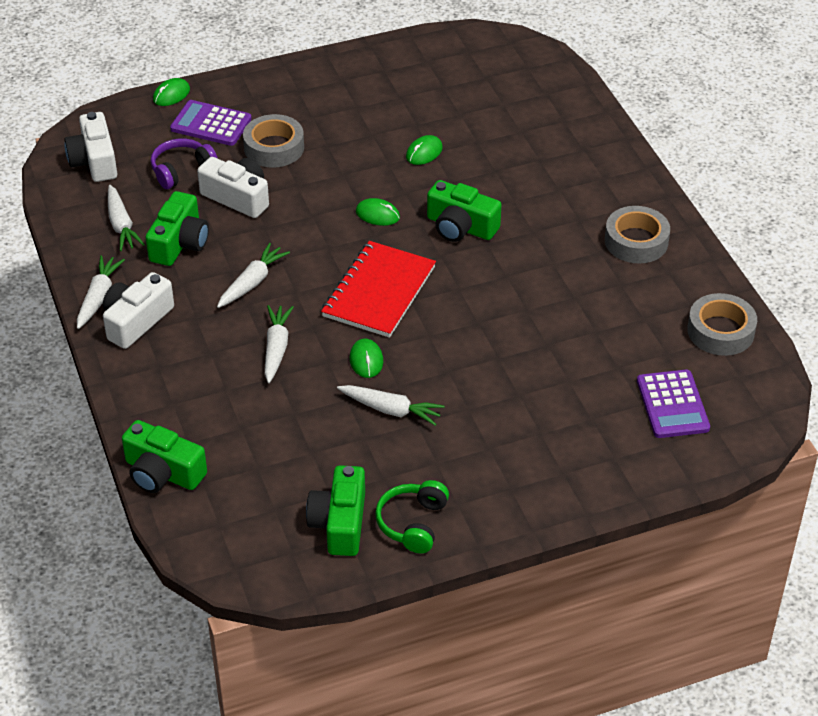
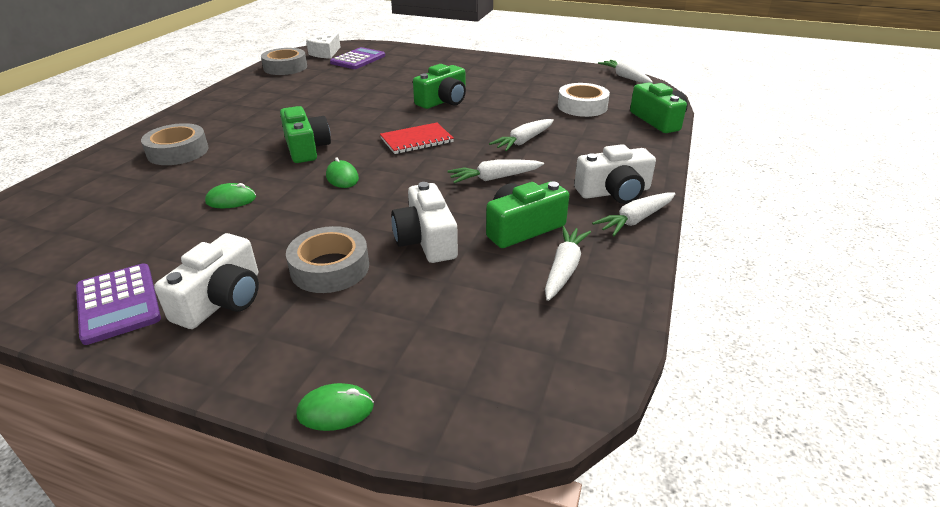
camera: 140 degrees left, 10 degrees down
white camera [64,112,117,182] -> white camera moved to [154,233,259,329]
purple headphones [151,139,218,189] -> none
purple calculator [170,100,252,146] -> purple calculator moved to [76,263,161,345]
green camera [306,465,365,556] -> green camera moved to [413,64,466,109]
red notebook [321,241,436,338] -> red notebook [380,123,454,154], size x0.66
white carrot [337,385,445,426] -> white carrot moved to [598,60,653,83]
green mouse [350,339,383,378] -> none
green headphones [375,480,449,553] -> none
grey tape [605,206,670,263] -> grey tape moved to [141,123,208,165]
none -> white cheese [306,33,340,59]
none -> white tape [558,83,610,117]

